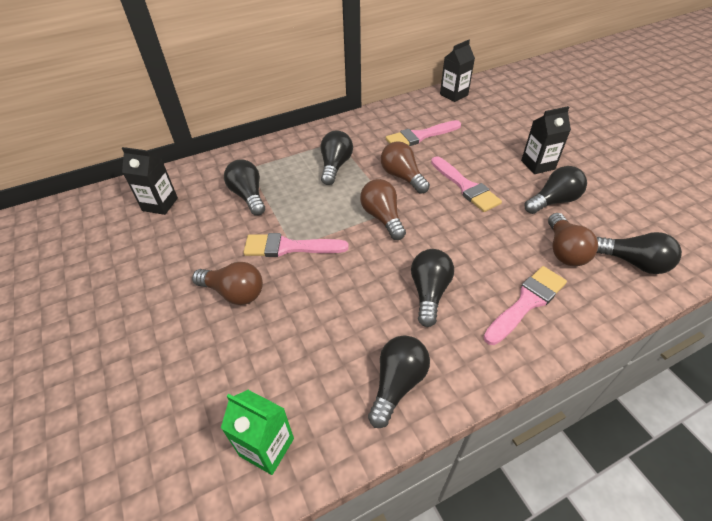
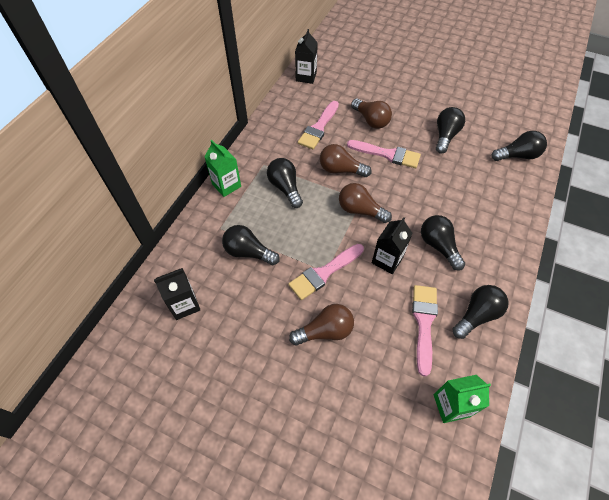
camera: 40 degrees left, 10 degrees up
black light bulb [368,335,430,428] -> black light bulb turned 60 degrees clockwise [453,285,509,339]
pink brush [484,266,567,345] -> pink brush moved to [412,285,438,377]
black carton [521,106,571,174] -> black carton moved to [372,217,413,274]
brown light bulb [548,213,598,266] -> brown light bulb moved to [351,98,392,129]
none -> green carton [205,140,241,197]

